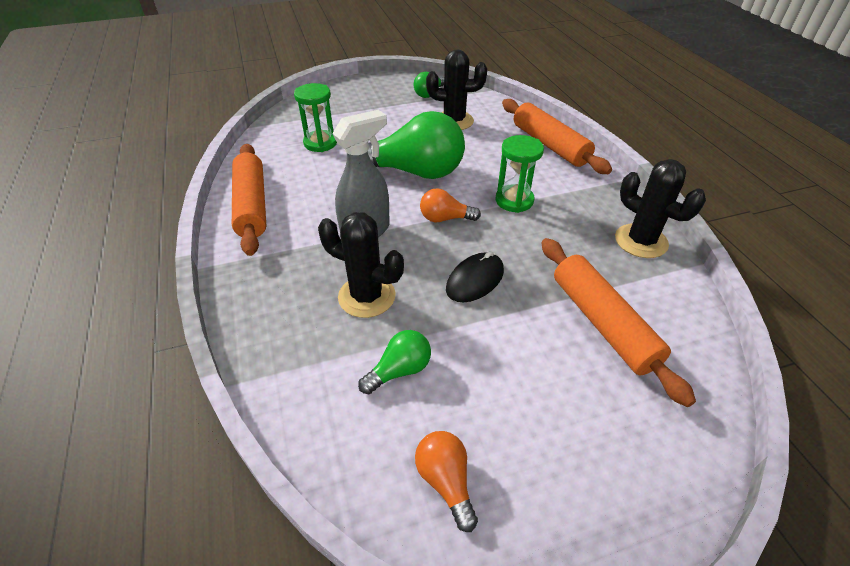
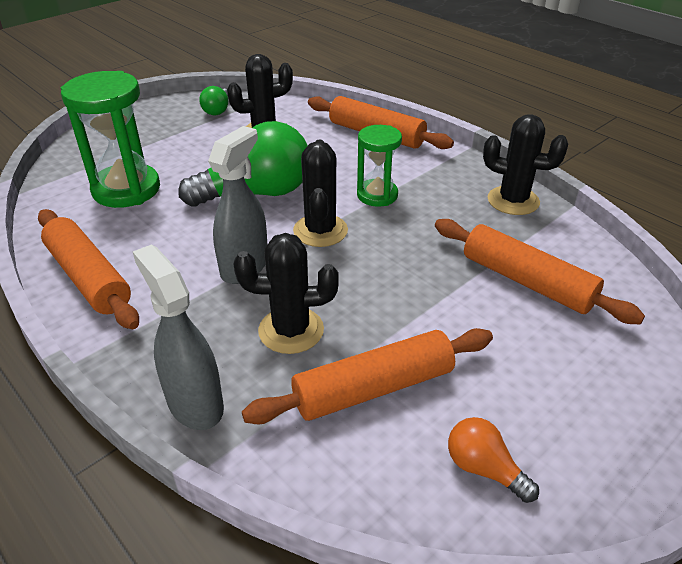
camera: 25 degrees left, 5 degrees down
green hourglass [294,83,337,152] -> green hourglass [61,71,160,208], size x1.64
green light bulb [358,330,431,394] -> orange rolling pin [242,328,493,424]
orange light bulb [420,188,481,222] -> black cactus [293,140,348,247]
black mouse [446,251,504,302] -> none
none -> grey spray bottle [133,244,224,430]

